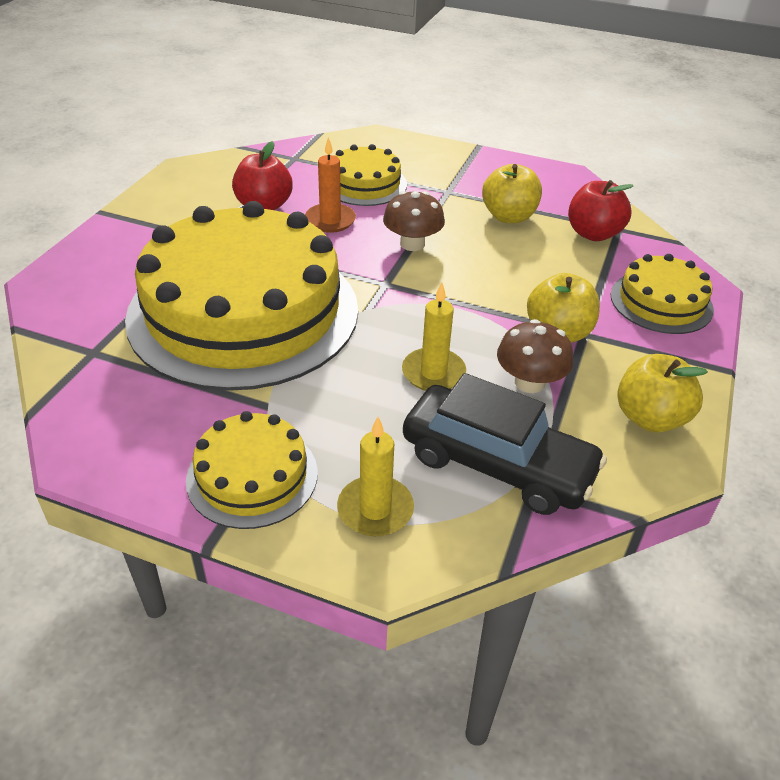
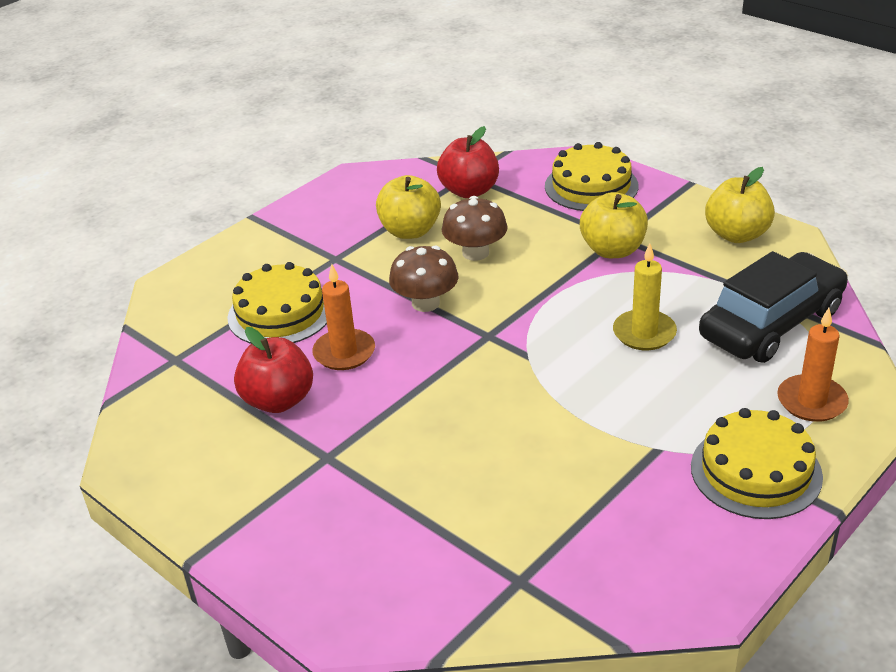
camera: 65 degrees left, 5 degrees down
yellow cake [125,201,358,391] -> none
yellow candle [337,417,414,536] -> orange candle [777,308,849,422]
brown mushroom [497,319,573,393] -> brown mushroom moved to [442,196,508,261]

